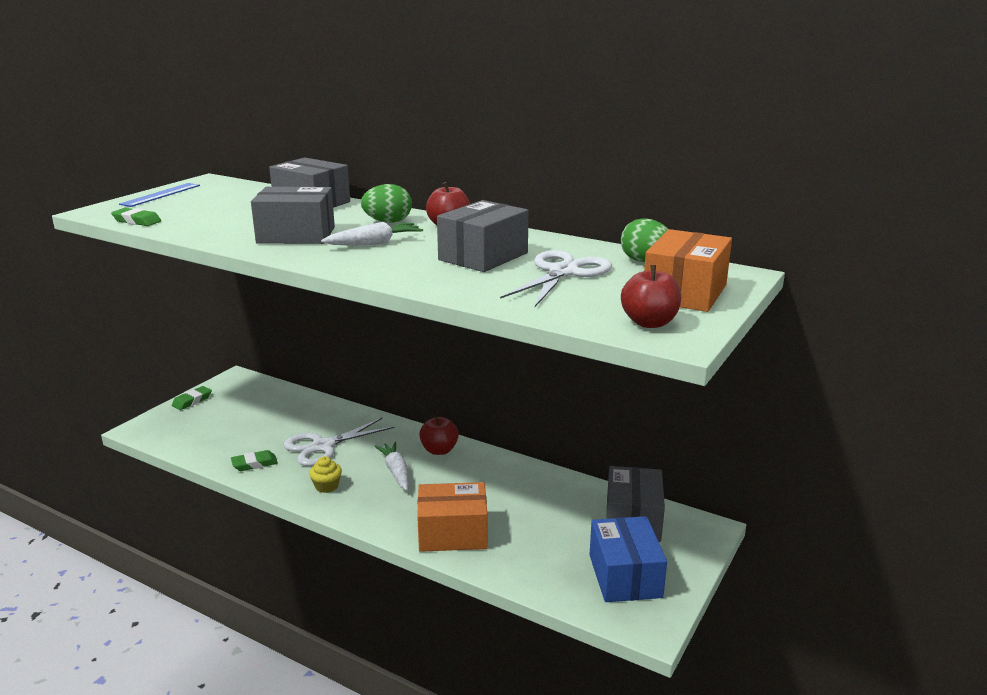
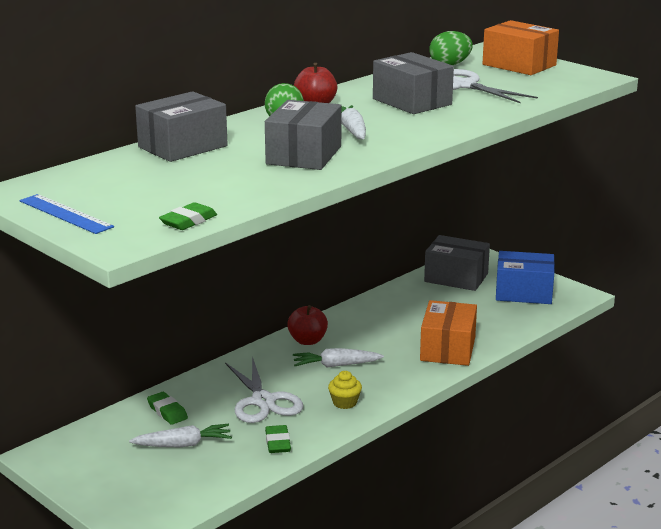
camera: 75 degrees left, 0 degrees up
green eraser [172,386,212,410] -> green eraser moved to [147,392,188,425]
red apple [621,265,681,328] -> none
none -> white carrot [129,424,232,447]

